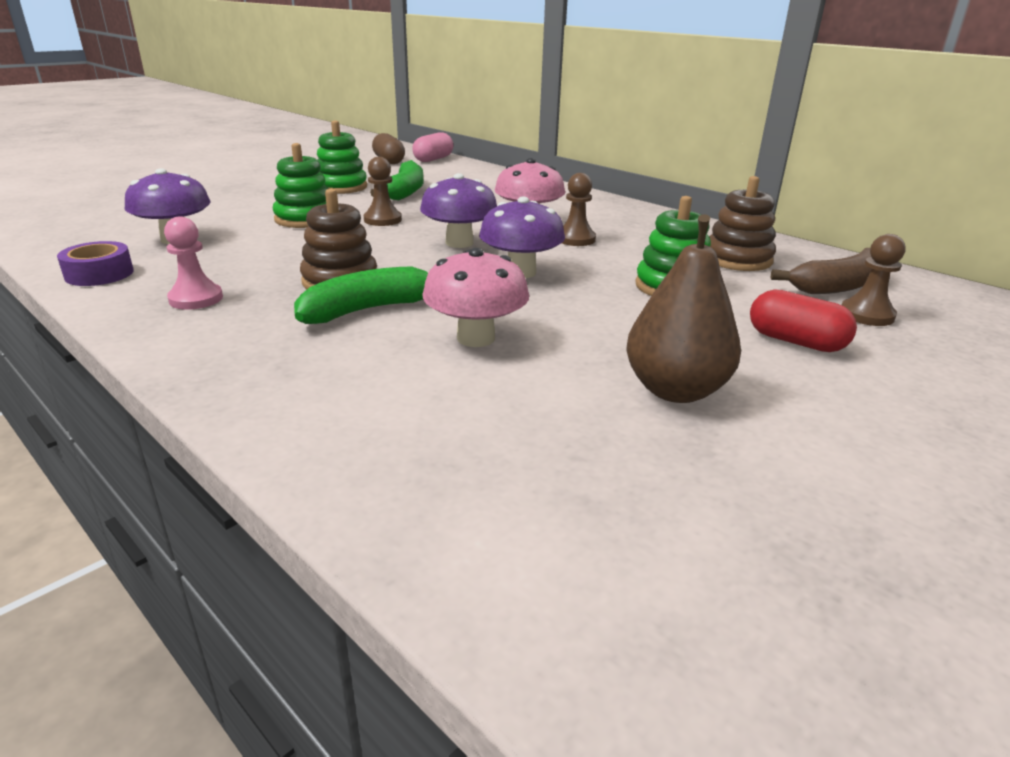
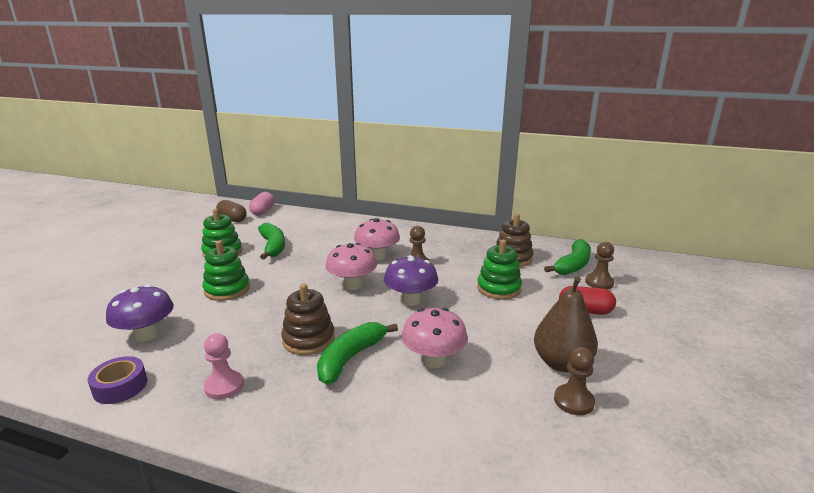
camera: 25 degrees left, 5 degrees down
brown pawn [364,157,402,226] -> brown pawn moved to [554,347,595,415]
purple mushroom [420,173,497,248] -> pink mushroom [325,243,377,290]
brown banana [771,248,872,294] -> green banana [544,239,591,275]

